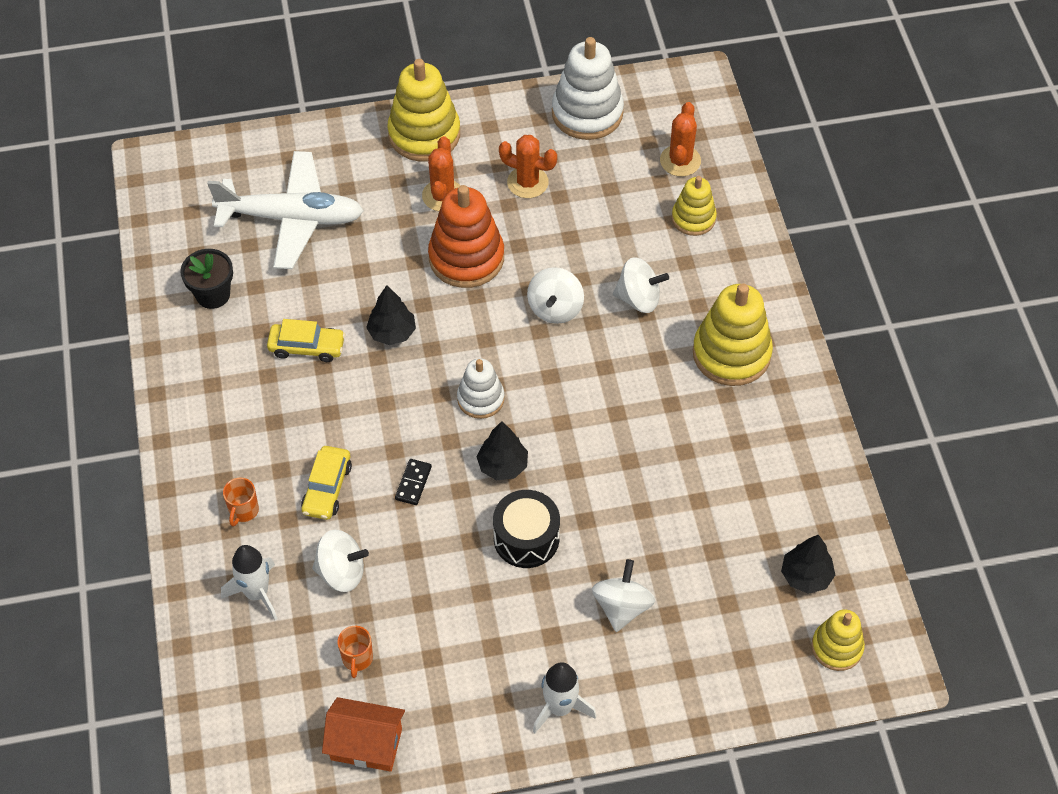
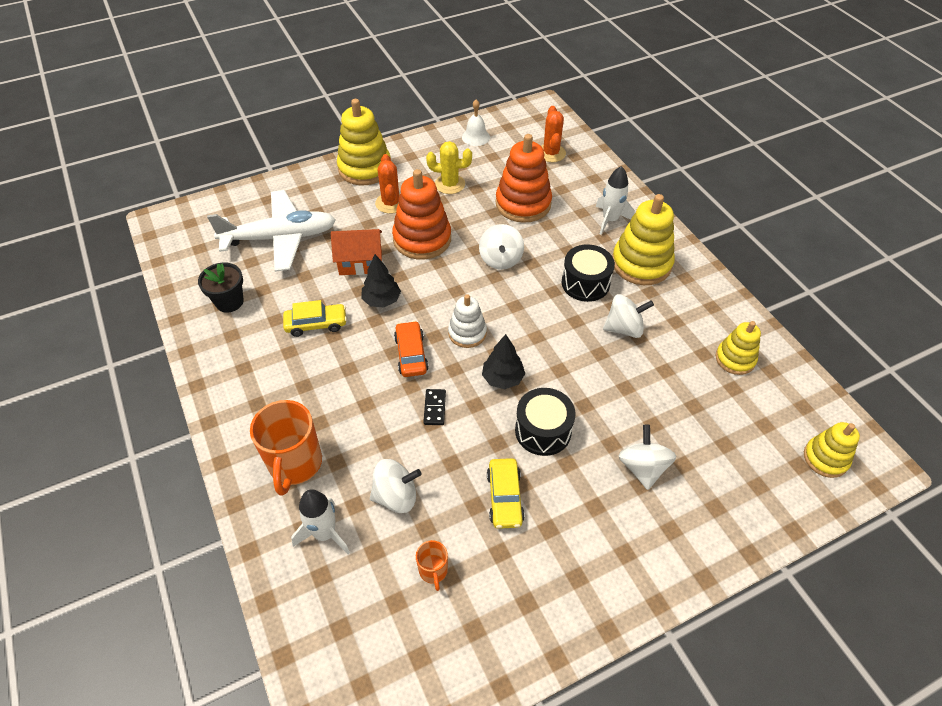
camera: 15 degrees left, 5 degrees down
orange mug [223,478,259,526] -> orange mug [250,400,322,496], size x2.04
yellow car [301,446,352,520] -> yellow car moved to [487,458,525,529]
orange house [322,697,405,772] -> orange house moved to [331,229,382,275]
orange cactus [499,135,557,198] -> yellow cactus [426,141,472,194]
white rocket [533,662,597,734] -> white rocket moved to [596,166,635,235]
white stacking toy [552,37,624,140] -> white bell [462,99,490,146]
white spinning top [613,257,669,313] -> white spinning top moved to [603,294,654,338]
yellow stacking toy [672,176,717,236] -> yellow stacking toy moved to [715,321,761,375]
black tree [781,535,835,594] -> none
none -> orange car [394,321,429,377]
none -> orange stacking toy [496,134,552,223]
none -> black drum [561,244,615,302]

